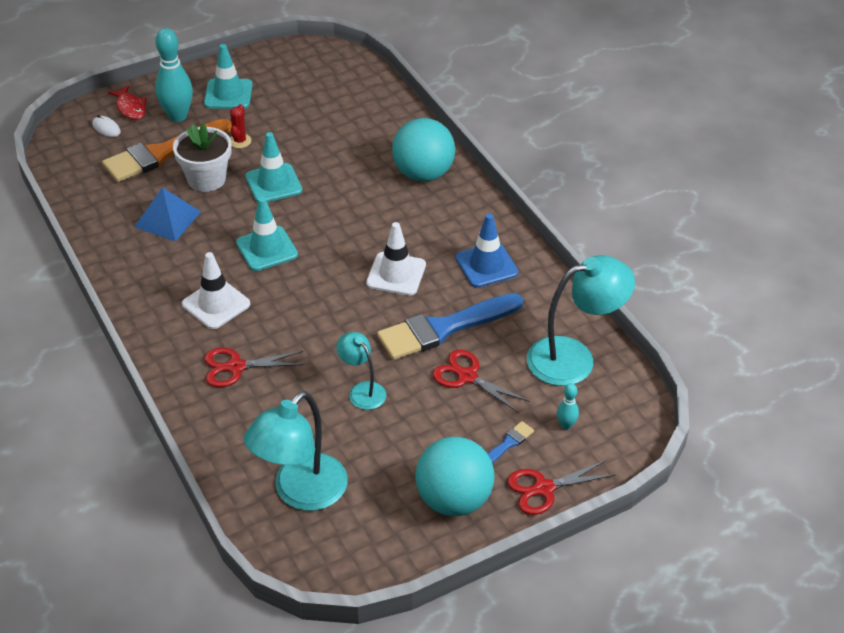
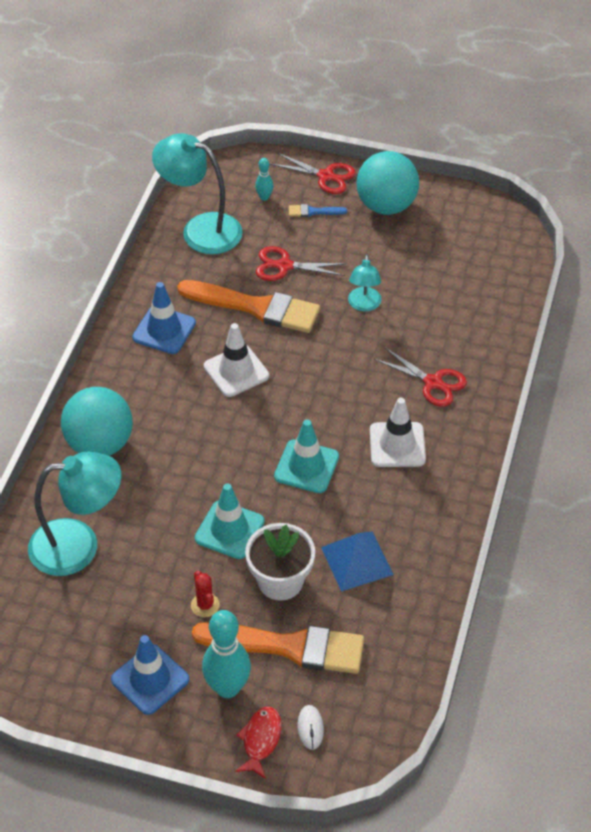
camera: 135 degrees left, 5 degrees up
turquoise traffic cone [204,44,253,109] -> blue traffic cone [111,635,189,715]
red cactus [230,104,251,148] -> red cactus turned 75 degrees counterclockwise [191,571,220,617]
turquoise lamp [244,391,348,511] -> turquoise lamp moved to [28,452,121,576]
blue brush [377,293,523,360] -> orange brush [177,280,320,333]
red scissors [432,350,530,413] -> red scissors turned 105 degrees clockwise [256,246,347,281]

